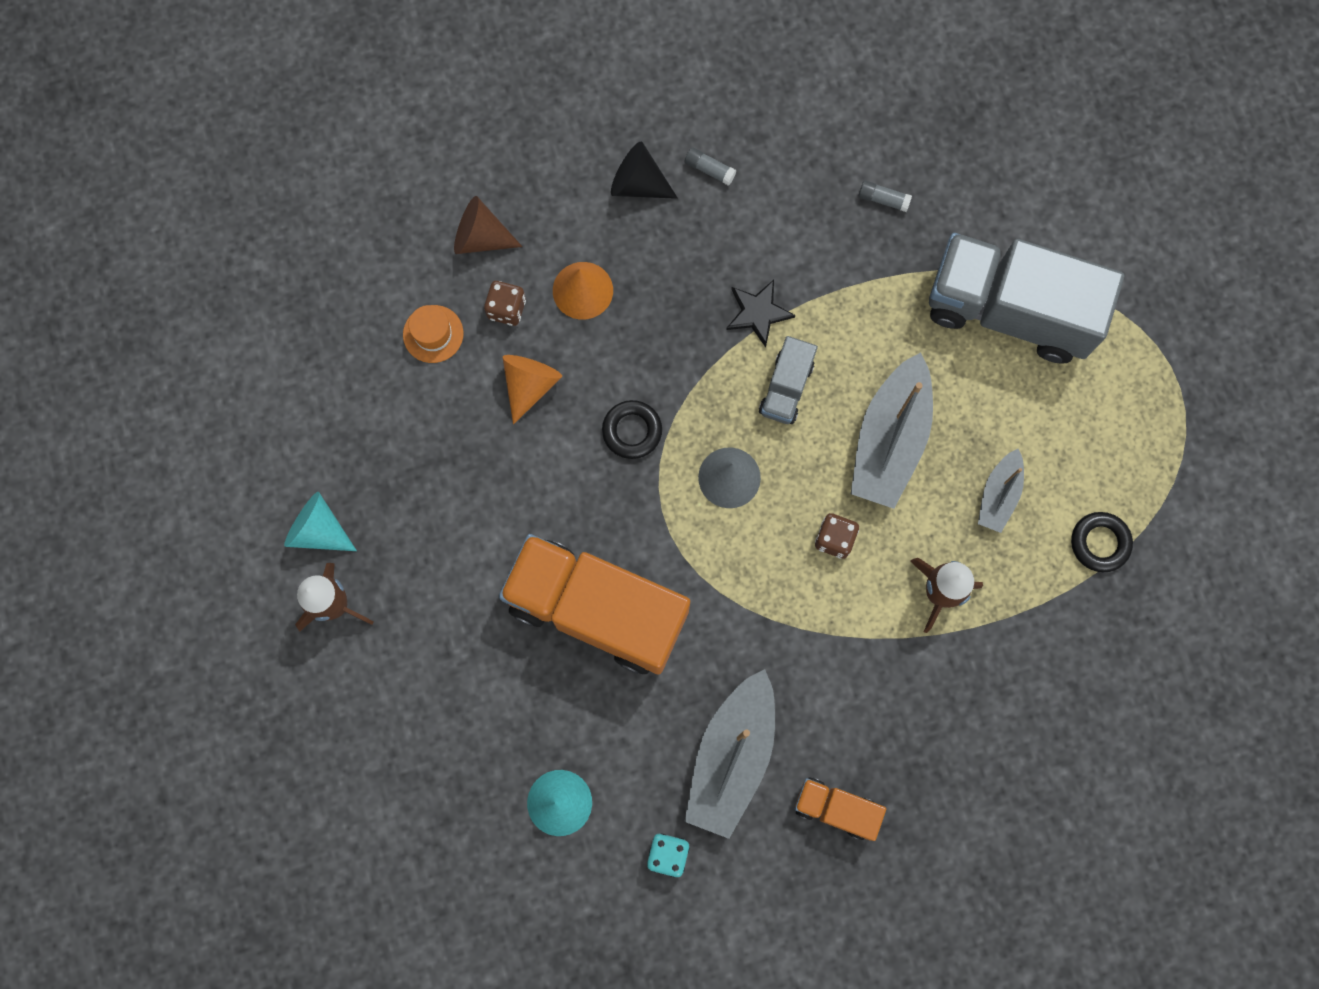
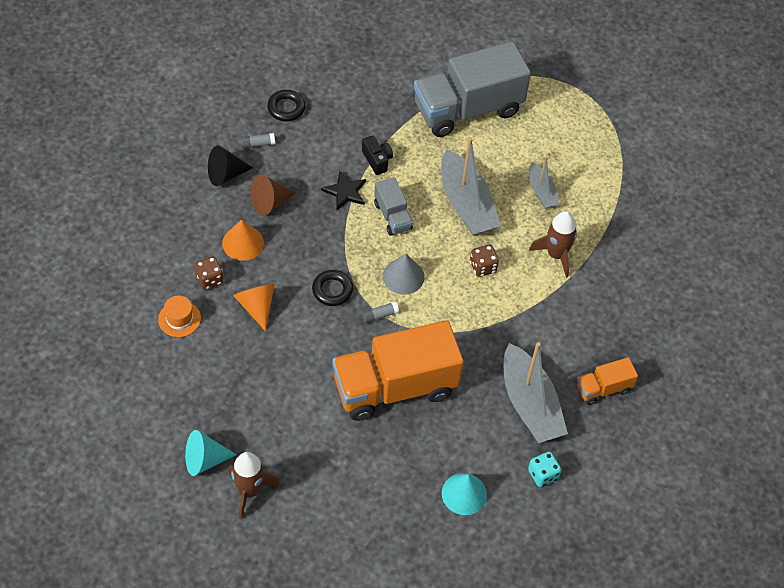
camera: 45 degrees left, 20 degrees down
brown cone [454,196,522,254] -> brown cone moved to [251,174,296,216]
grey glue stick [858,180,912,212] -> grey glue stick moved to [361,302,399,323]
black ring [1071,512,1133,572] -> black ring moved to [267,90,306,122]
none -> black camera [362,135,393,175]

